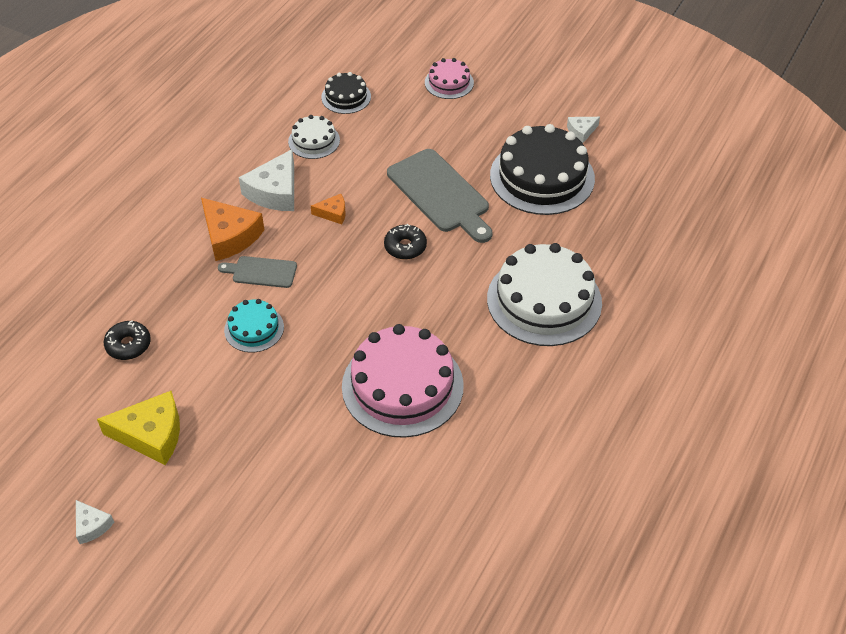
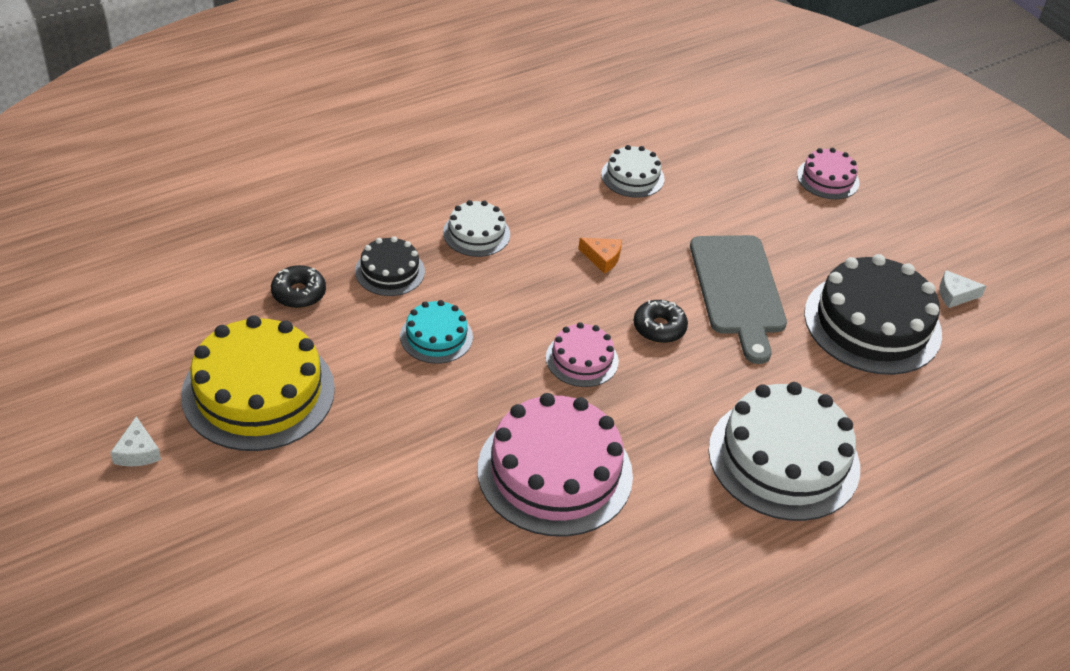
camera: 25 degrees right, 5 degrees down
yellow cheese [97,391,180,465] -> yellow cake [181,315,335,451]
orange cheese [201,198,264,261] -> white cake [443,200,510,257]
grey cutting board [218,256,297,288] -> none
white cheese [239,149,294,211] -> none
black cake [321,72,371,114] -> black cake moved to [355,236,425,296]
none -> pink cake [546,322,619,387]

